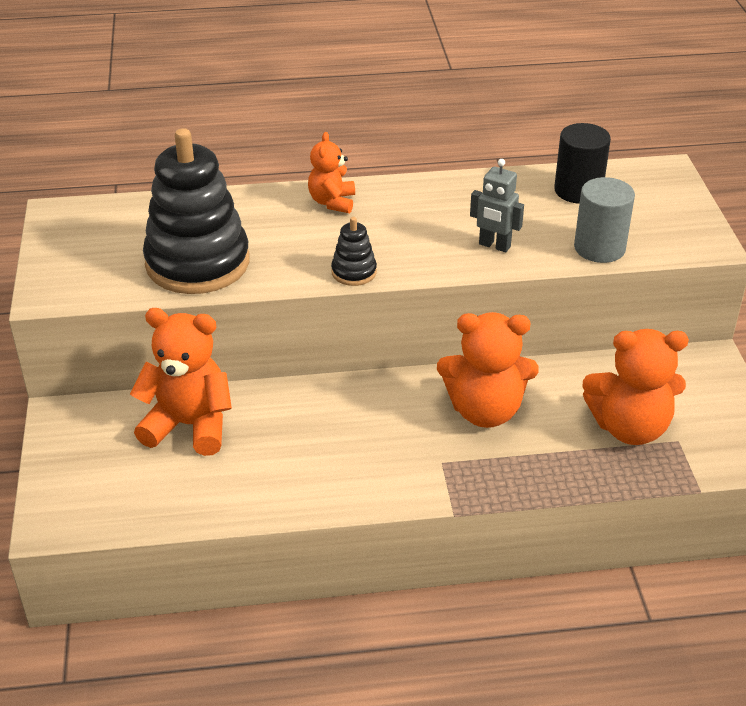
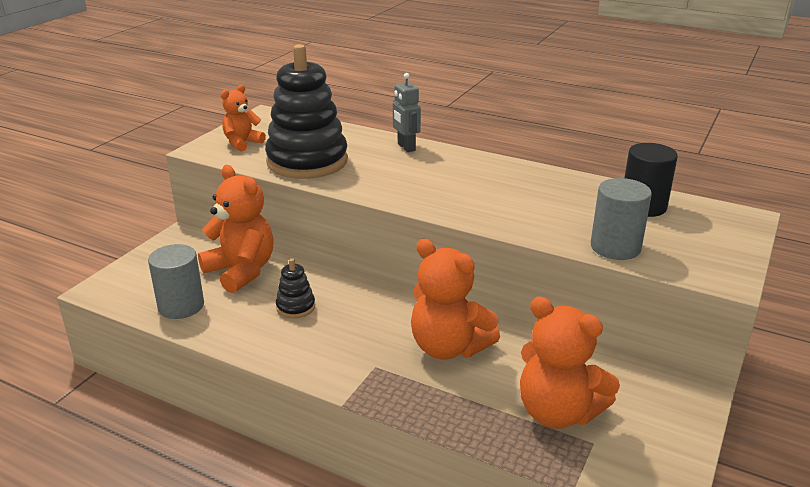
camera: 35 degrees right, 10 degrees down
orange teddy bear [308,132,355,213] -> orange teddy bear moved to [221,85,266,151]
black stacking toy [331,217,377,286] -> black stacking toy moved to [276,258,315,318]
grey robot [470,159,524,252] -> grey robot moved to [393,73,421,152]
none -> grey cylinder [148,244,204,319]

